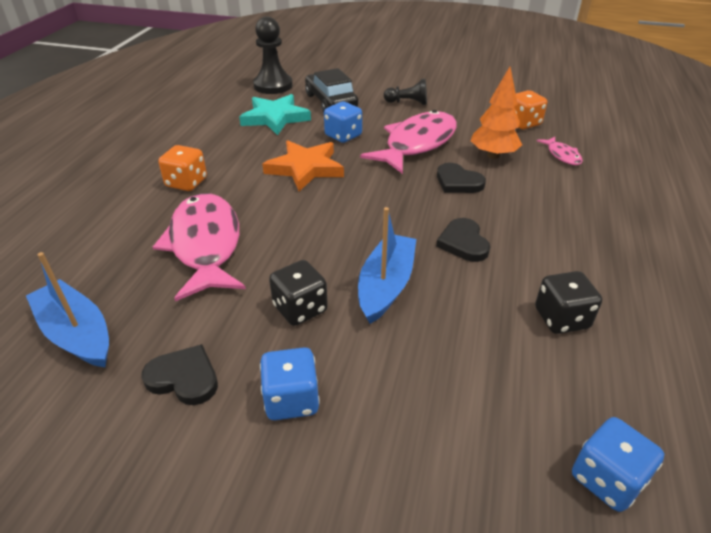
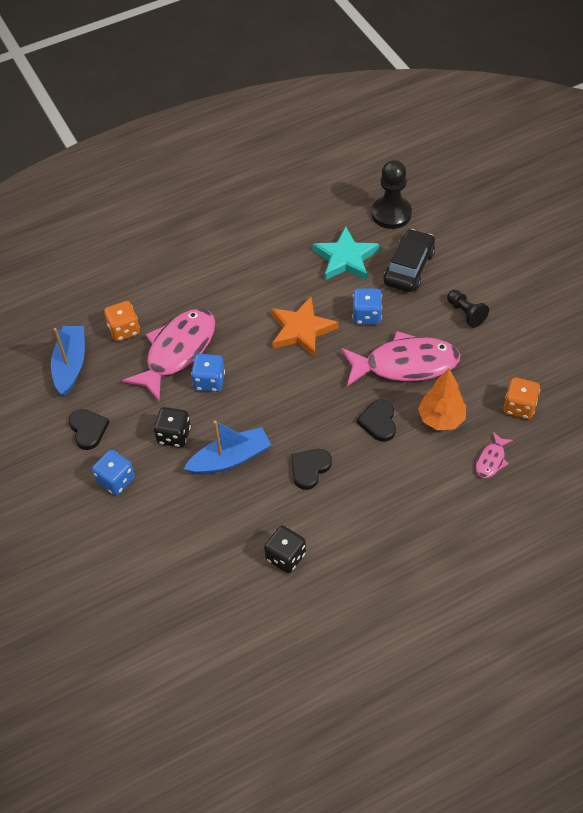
camera: 50 degrees right, 15 degrees up
orange dice [158,145,207,191] -> orange dice moved to [104,301,140,341]
blue dice [572,417,664,512] -> blue dice moved to [191,354,225,392]

